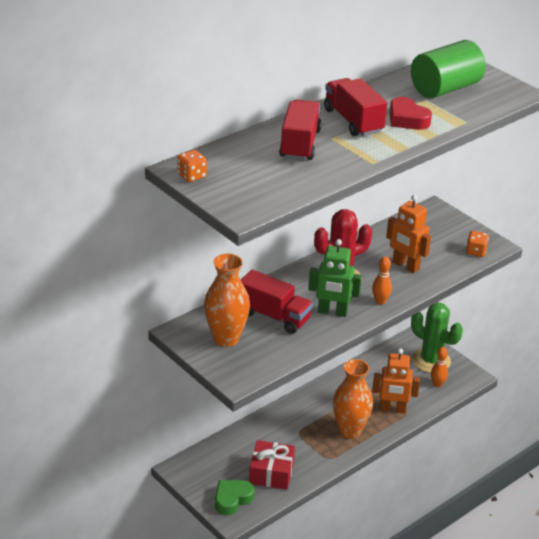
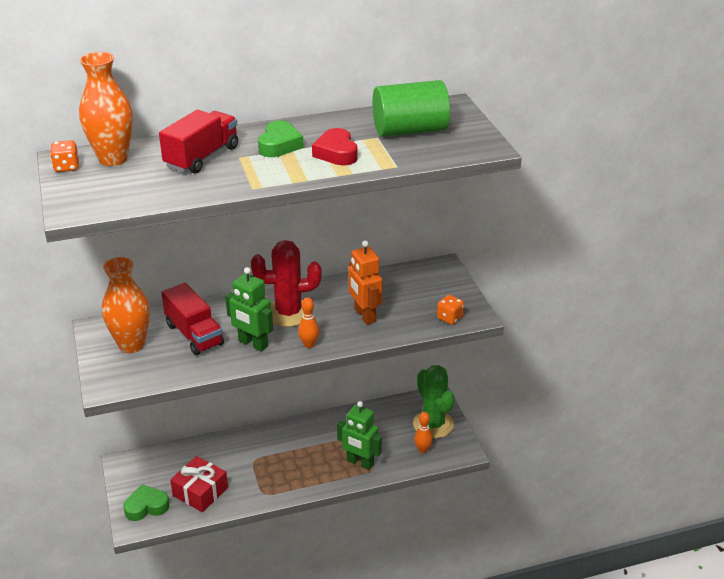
camera: 25 degrees right, 0 degrees up
red truck [324,78,387,136] -> green heart [258,121,304,157]
orange vase [333,359,373,439] -> orange vase moved to [79,52,133,166]
orange robot [372,348,420,414] -> green robot [337,401,382,470]

